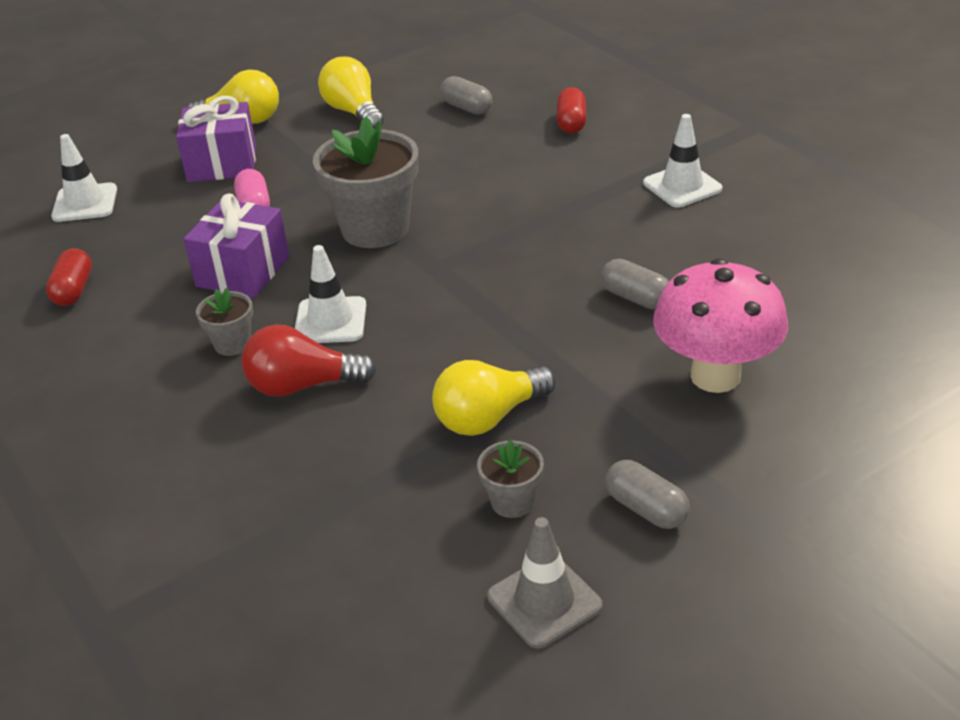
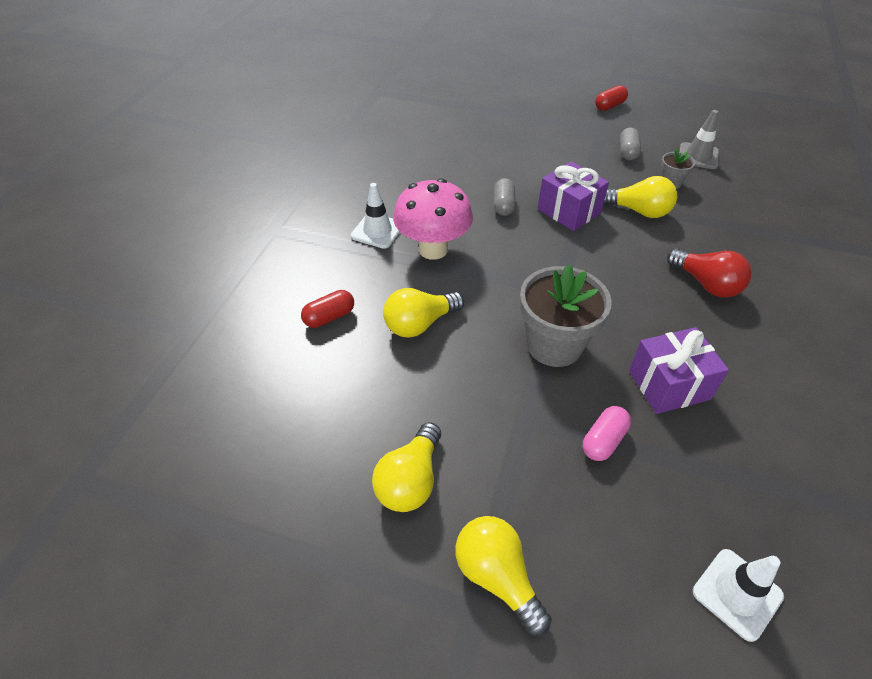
camera: 130 degrees left, 10 degrees up
red capsule [46,248,92,306] -> red capsule moved to [595,85,628,111]
purple gift [176,96,256,182] -> purple gift moved to [538,161,609,231]
grey flower pot [196,288,253,356] -> none
white traffic cone [295,245,366,343] -> none
grey capsule [440,76,492,115] -> none
pink mushroom [653,258,788,393] -> pink mushroom moved to [393,178,473,260]
none -> yellow light bulb [383,288,464,338]

